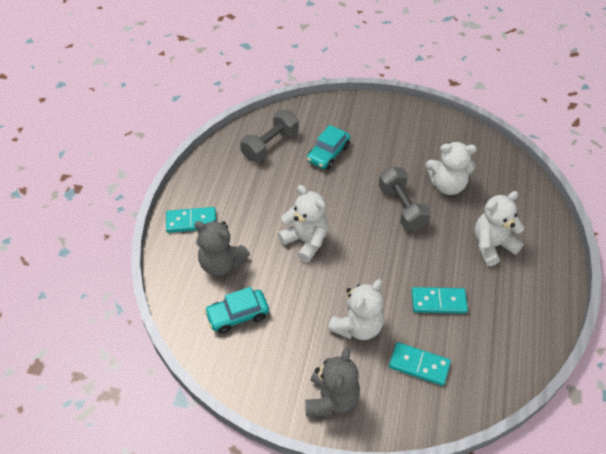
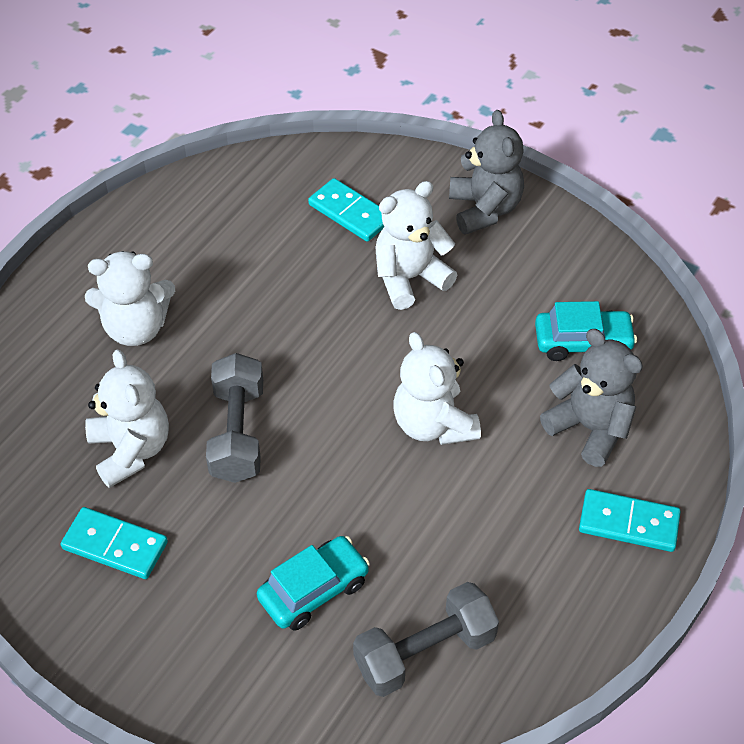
camera: 160 degrees left, 0 degrees up
grey teddy bear [305,348,360,416] -> grey teddy bear turned 135 degrees clockwise [449,110,524,235]
turquoise domino [412,287,468,314] -> turquoise domino moved to [61,507,168,579]
white teddy bear [426,142,477,195] -> white teddy bear turned 45 degrees clockwise [85,349,169,488]

